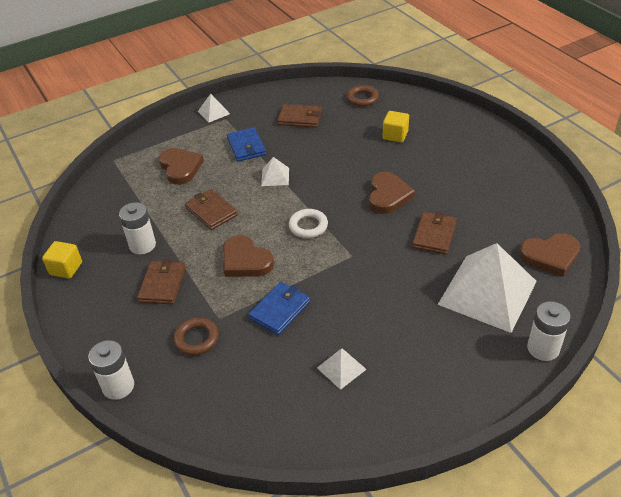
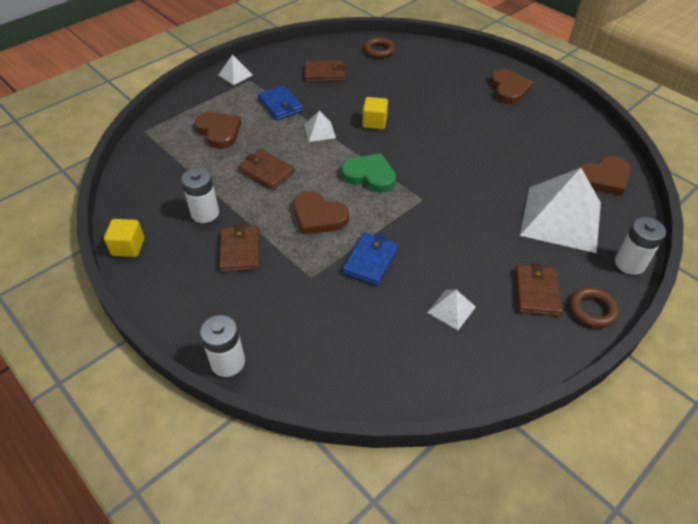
camera: 15 degrees left, 5 degrees up
brown ring [173,318,219,356] -> brown ring moved to [569,287,619,328]
white ring [289,209,328,238] -> green heart [341,153,396,193]
brown heart [369,172,415,214] -> brown heart moved to [490,69,534,104]
yellow cube [383,111,409,142] -> yellow cube moved to [362,97,388,129]
brown wallet [412,212,457,255] -> brown wallet moved to [515,263,562,316]

